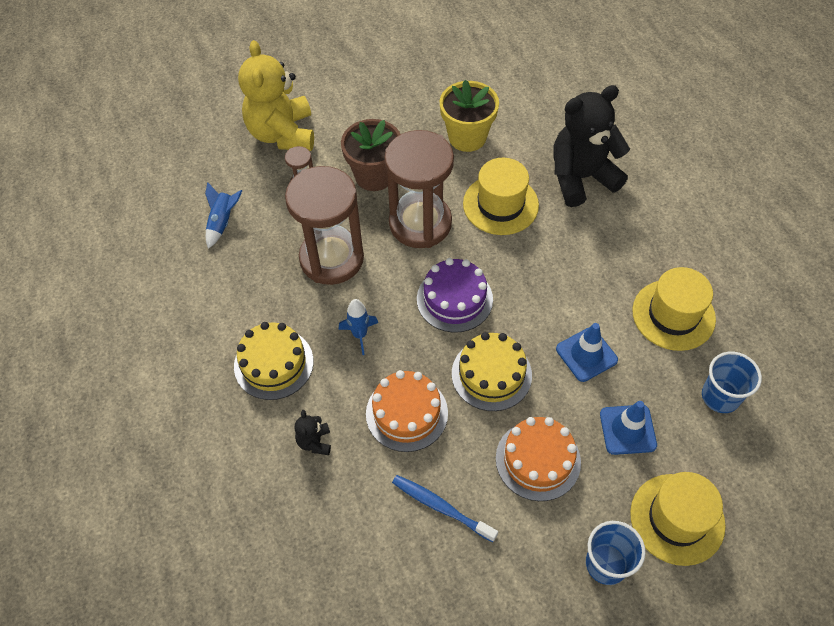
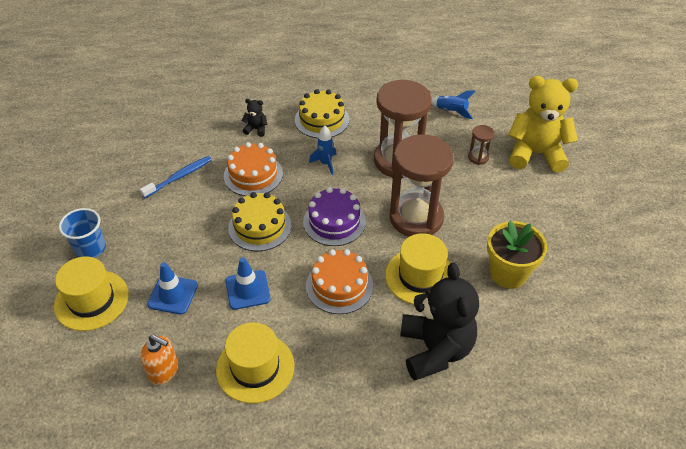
camera: 105 degrees right, 10 degrees down
brown flower pot [341,119,400,191] -> none
orange cake [496,417,581,501] -> orange cake moved to [306,249,373,314]
blue cup [702,352,762,413] -> orange soap dispenser [140,335,178,385]

